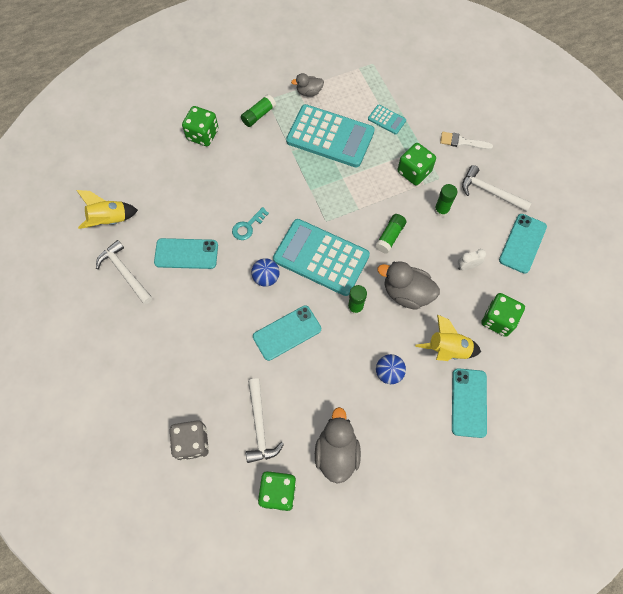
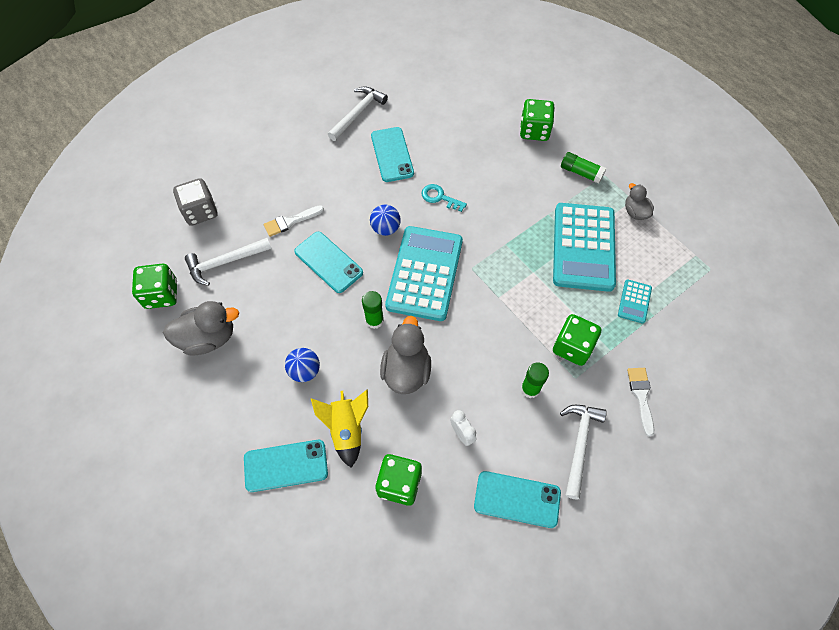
camera: 75 degrees right, 5 degrees down
yellow rocket [76,190,138,229] -> none
green glue stick [375,214,407,254] -> none
none -> white brush [264,205,324,237]

